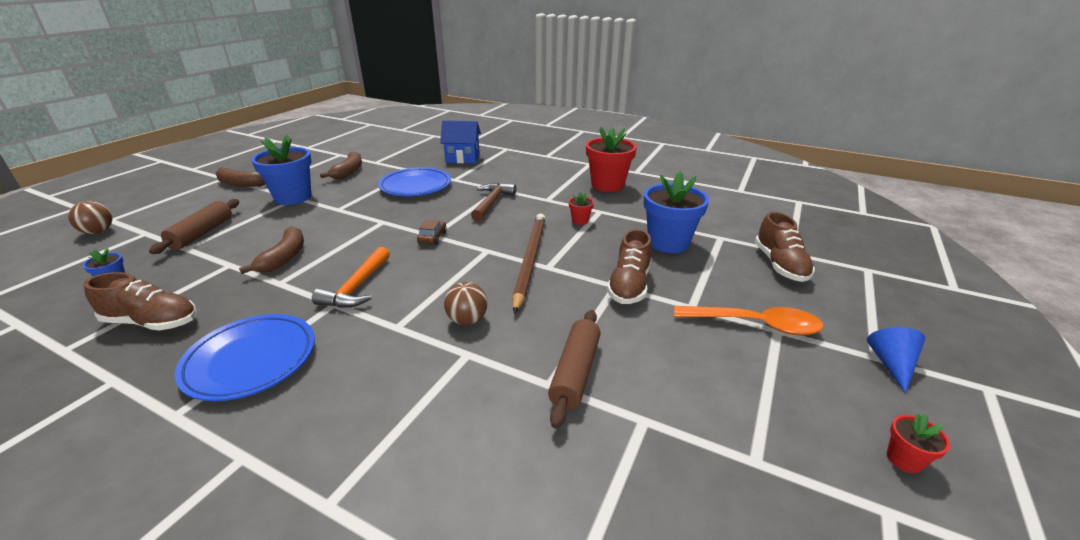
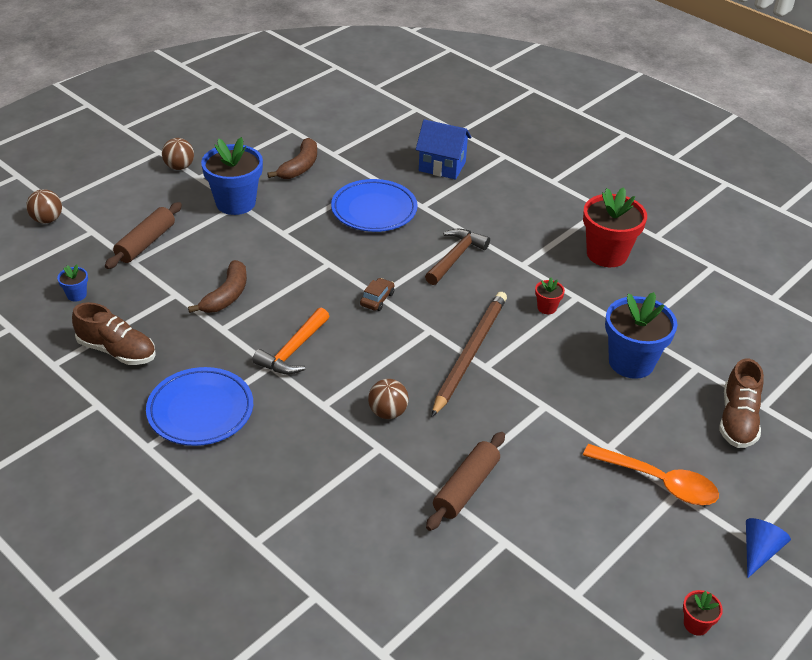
camera: 15 degrees right, 10 degrees up
brown banana [215,167,265,187] -> brown ball [162,138,194,170]
brown shoe [607,229,652,304] -> none

